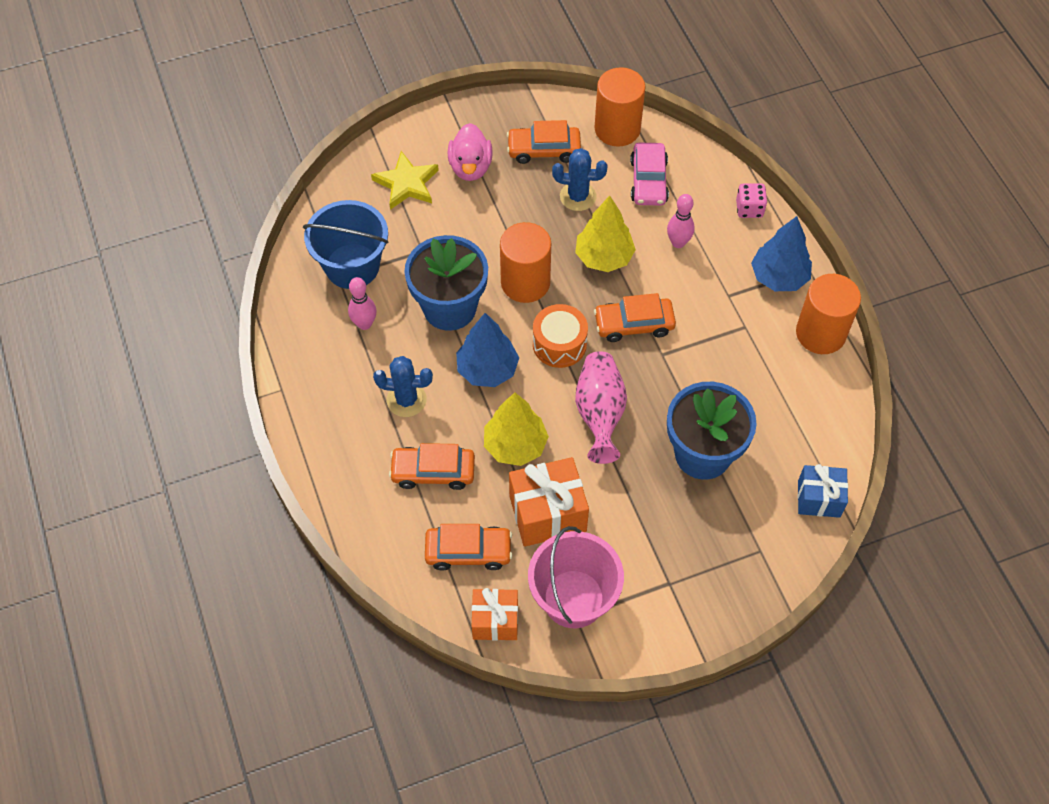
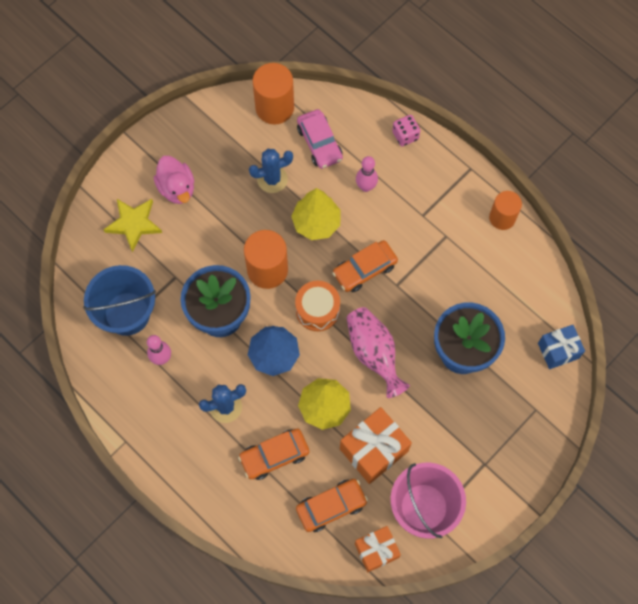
camera: 25 degrees left, 10 degrees up
orange car [507,120,581,164] -> none
blue tree [751,216,812,291] -> none
orange cylinder [796,274,861,354] -> orange cylinder [489,191,522,230], size x0.66

